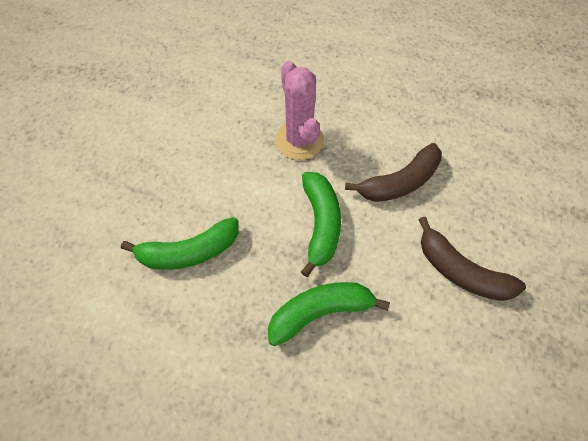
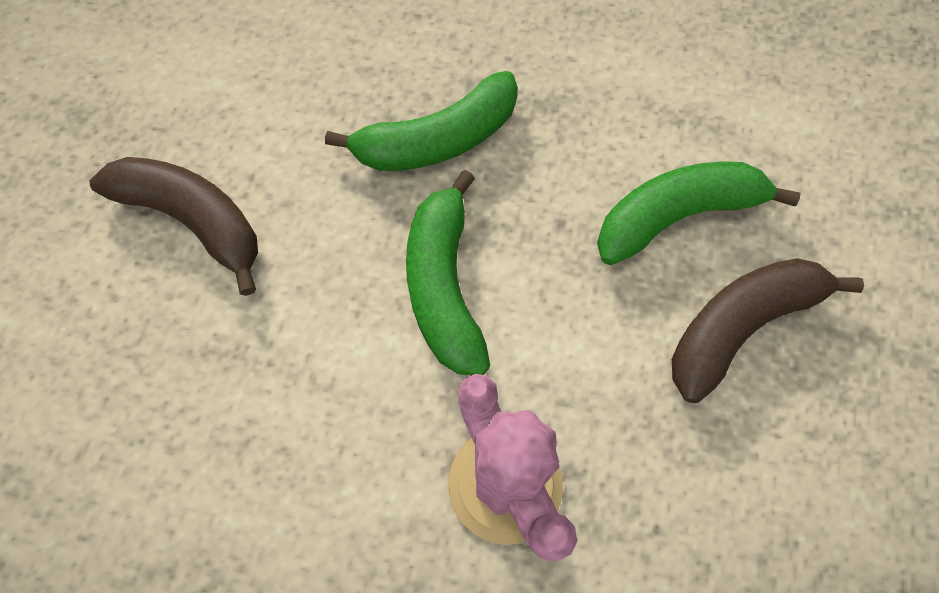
camera: 175 degrees right, 5 degrees up
brown banana [345,143,442,202] -> brown banana moved to [672,258,864,403]

